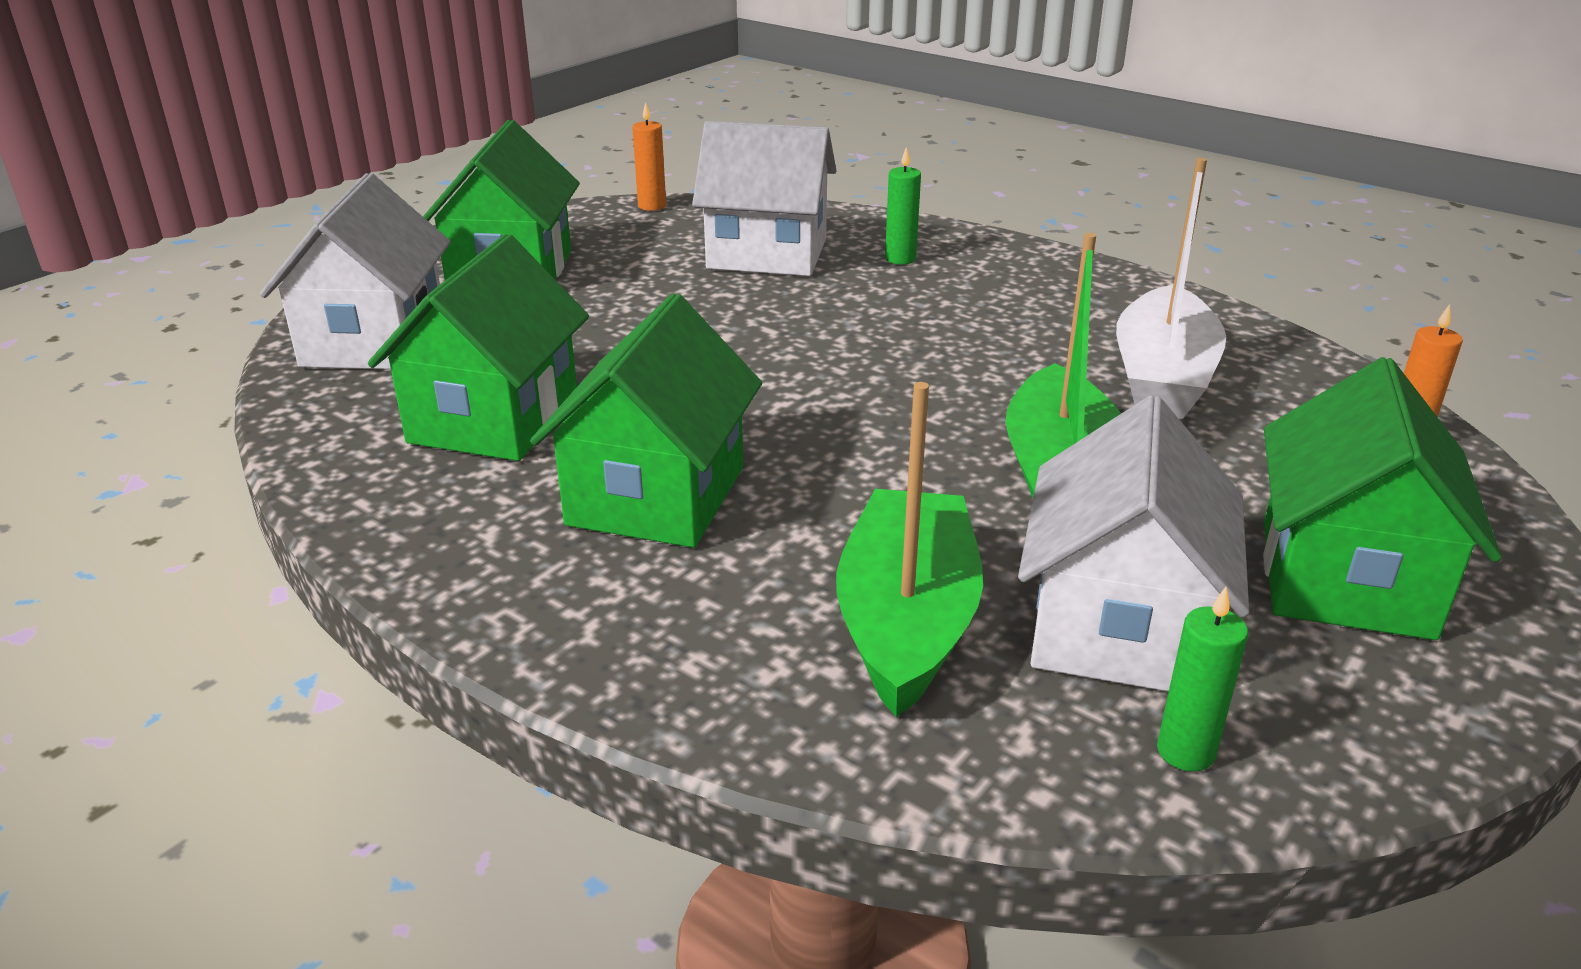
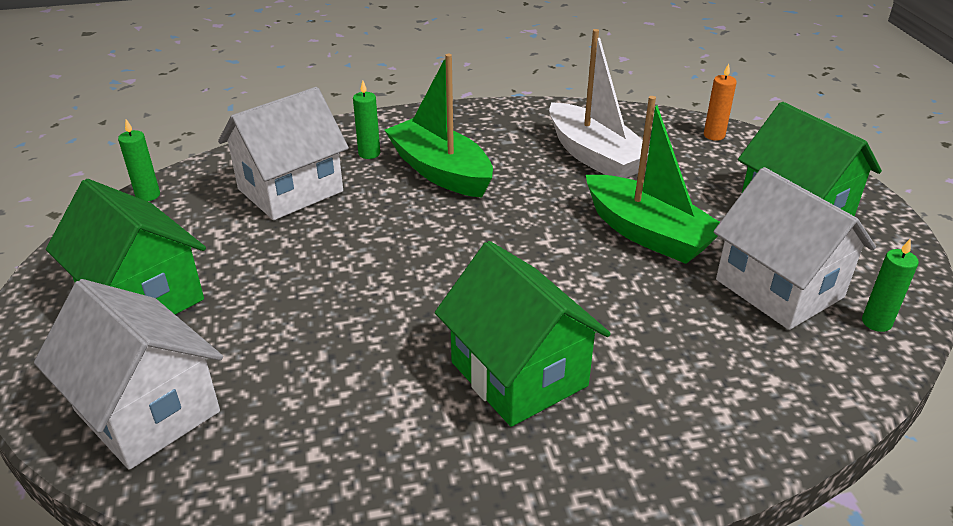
camera: 50 degrees left, 5 degrees up
green house [368,234,589,461] -> none
orange candle [632,102,666,211] -> green candle [118,119,160,202]
green boat [836,382,983,717] -> green boat moved to [385,54,493,198]

